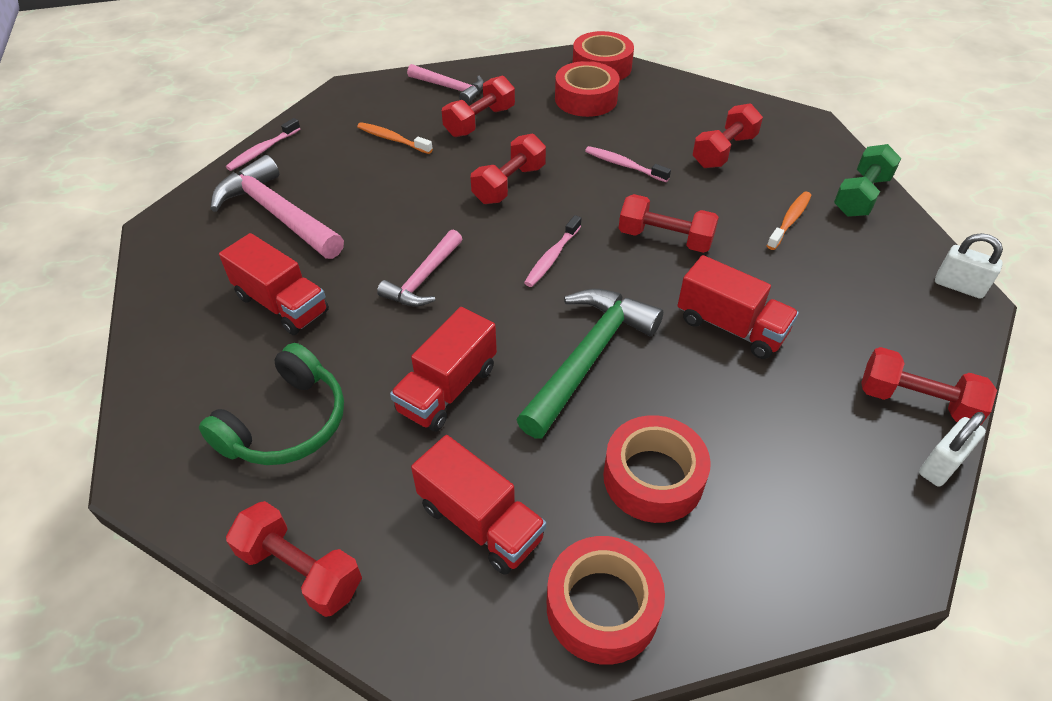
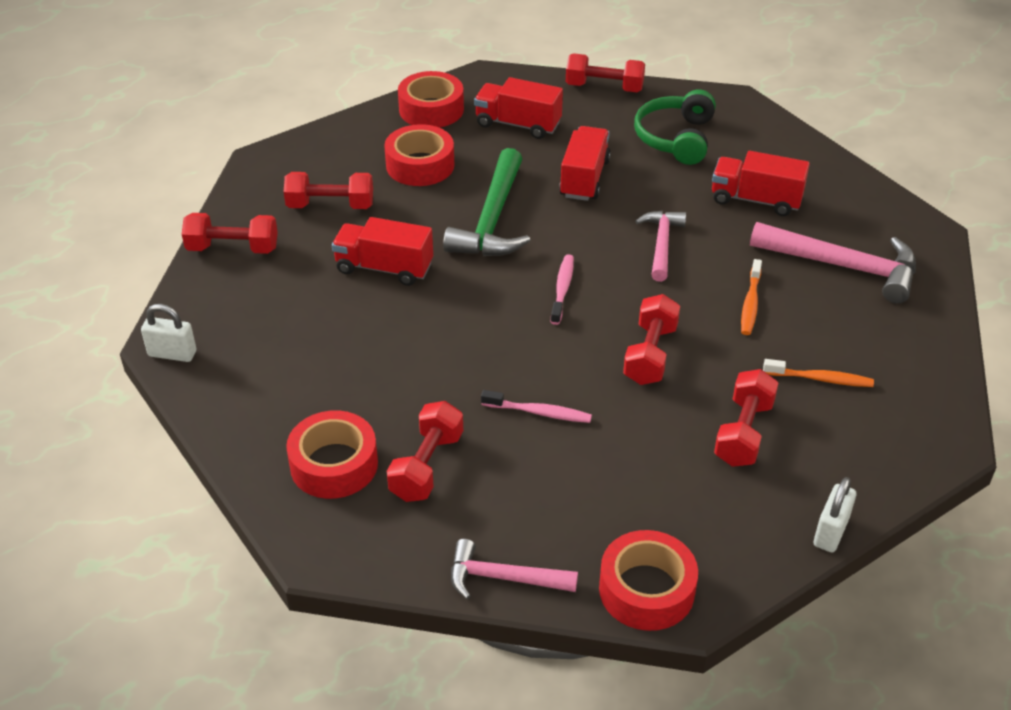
camera: 160 degrees right, 5 degrees down
pink toothbrush [226,118,301,171] -> none
pink hammer [407,64,484,104] -> pink hammer moved to [451,539,578,599]
red tape [555,61,620,117] -> red tape moved to [286,410,378,499]
red dumbbell [618,194,719,253] -> red dumbbell moved to [284,172,373,209]
orange toothbrush [767,191,811,250] -> orange toothbrush moved to [741,259,762,335]
green dumbbell [834,144,901,217] -> none
white padlock [919,412,986,486] -> white padlock moved to [814,477,856,552]

